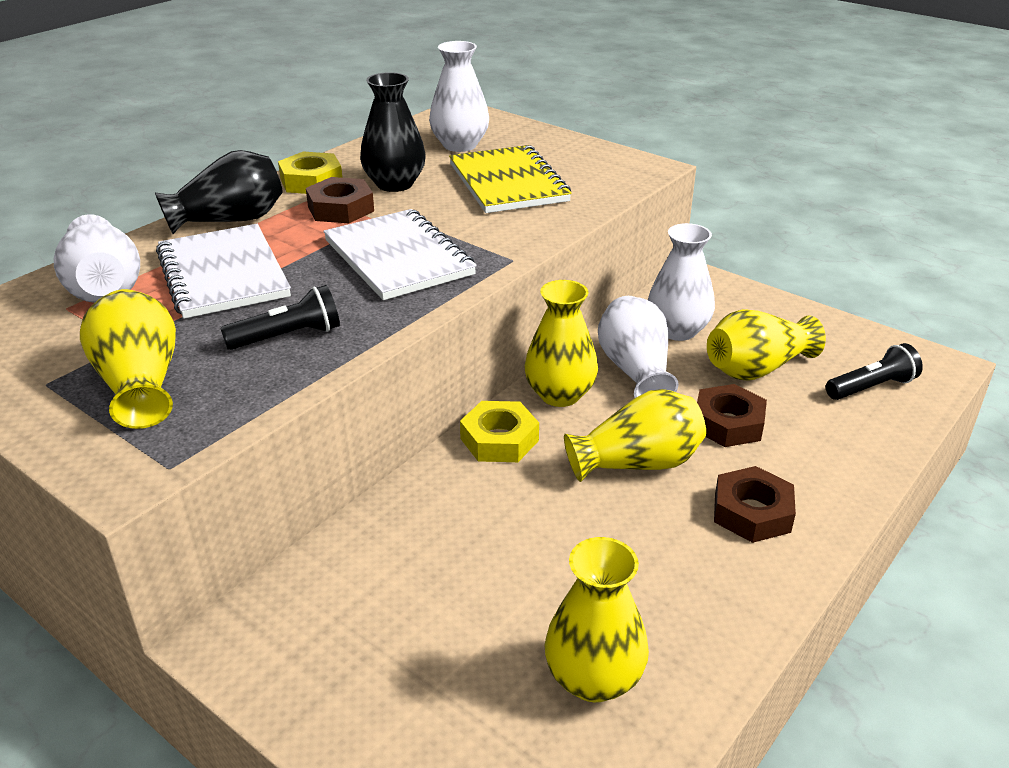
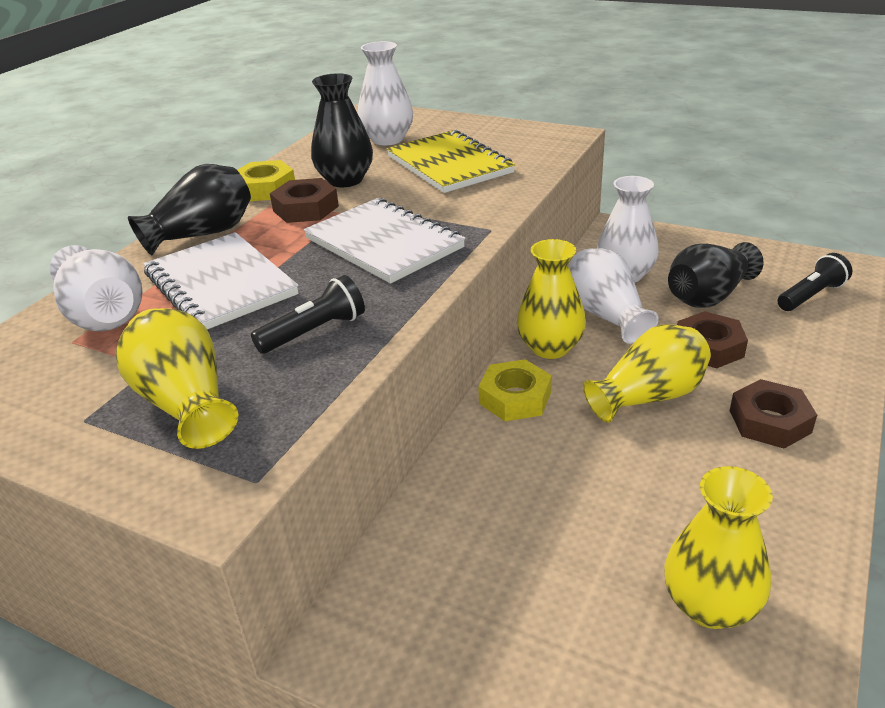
camera: 10 degrees left, 0 degrees up
yellow vase [707,309,826,381] -> black vase [668,242,764,308]

